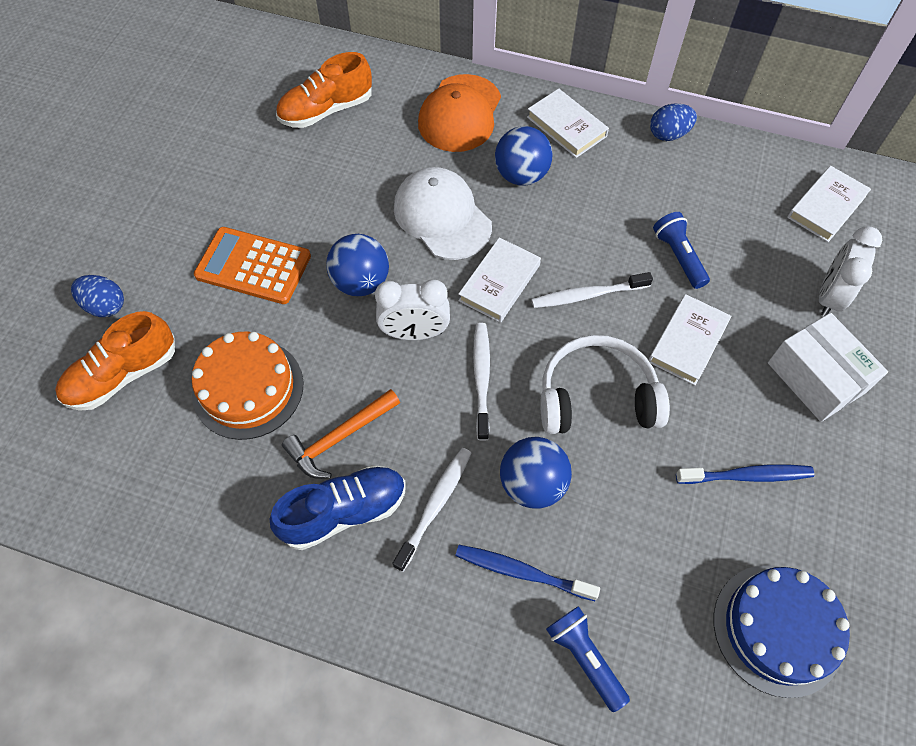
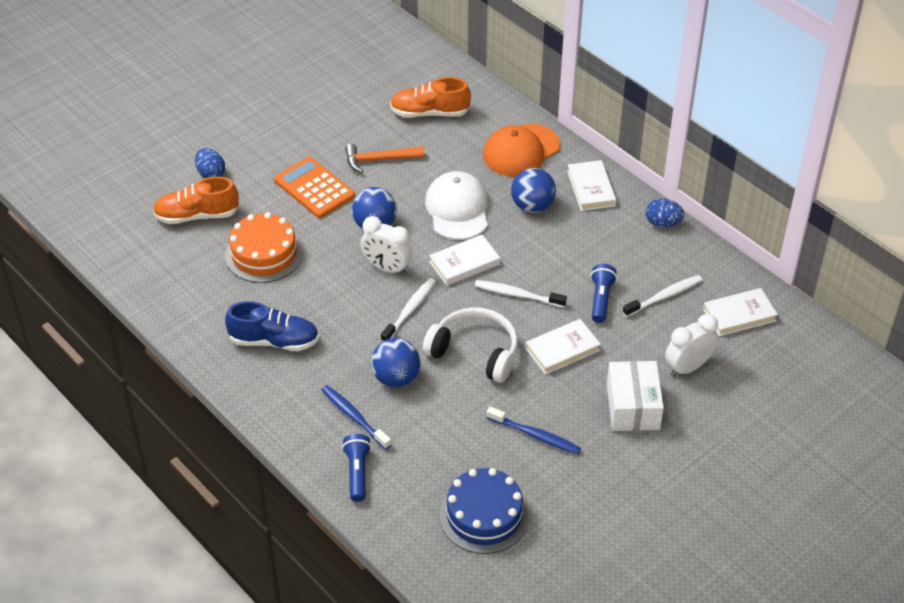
camera: 30 degrees right, 15 degrees down
orange hammer [282,389,400,479] -> orange hammer moved to [345,144,424,173]
white toothbrush [393,448,471,572] -> white toothbrush moved to [623,275,702,317]

